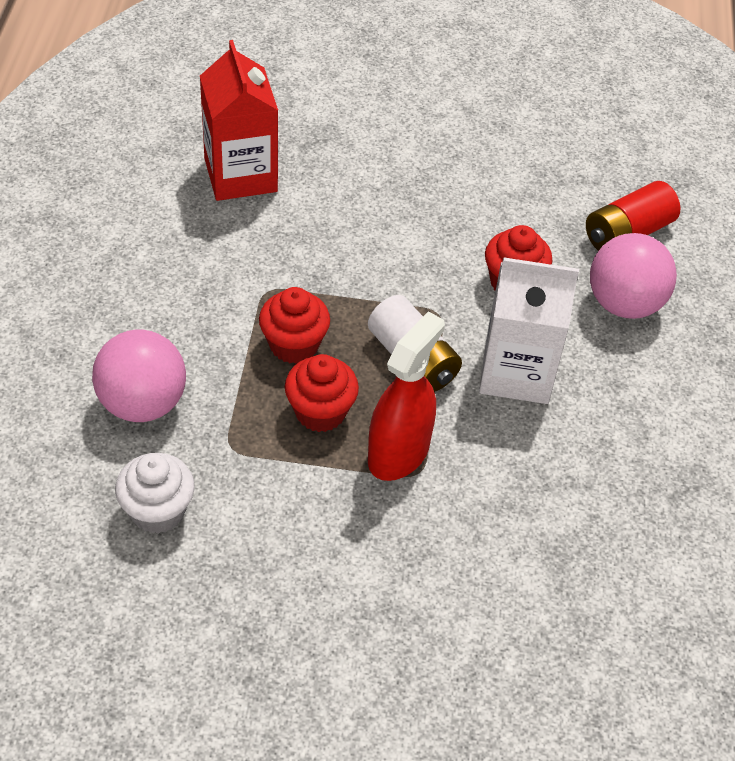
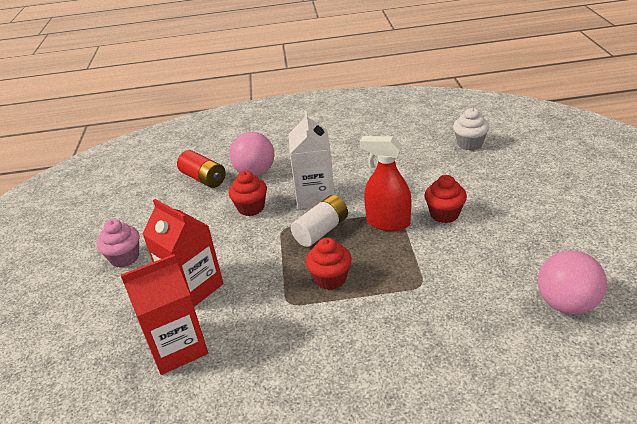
camera: 95 degrees left, 15 degrees down
pink ball [92,330,186,422] -> pink ball moved to [538,250,607,315]
white cupcake [115,453,195,534] -> white cupcake moved to [453,108,490,150]
red cupcake [285,354,359,432] -> red cupcake moved to [424,175,467,223]
none -> pink cupcake [97,219,139,268]
none -> red carton [143,199,224,307]

